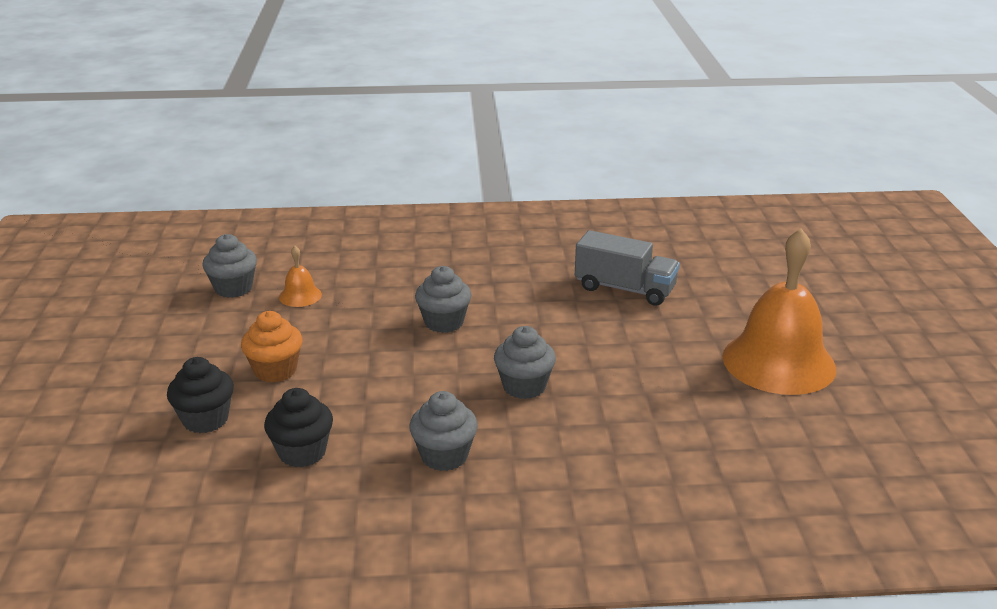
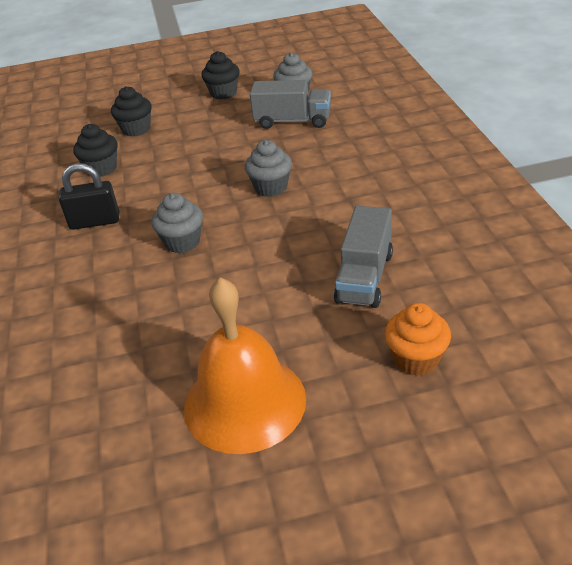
camera: 85 degrees right, 10 degrees up
orange cupcake [241,311,302,382] -> orange cupcake moved to [385,303,451,376]
orange bell [279,246,322,307] -> grey truck [250,80,331,129]
grey cupcake [409,391,478,471] -> black padlock [58,163,119,230]
none -> black cupcake [202,51,240,100]

